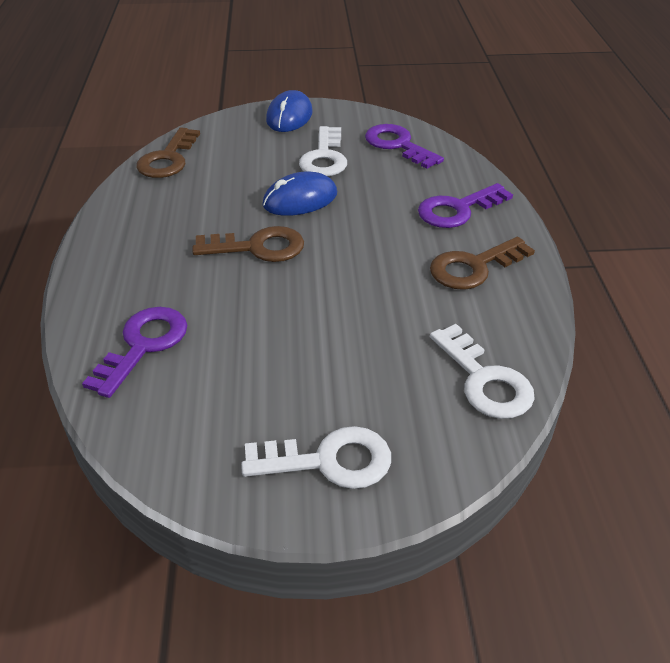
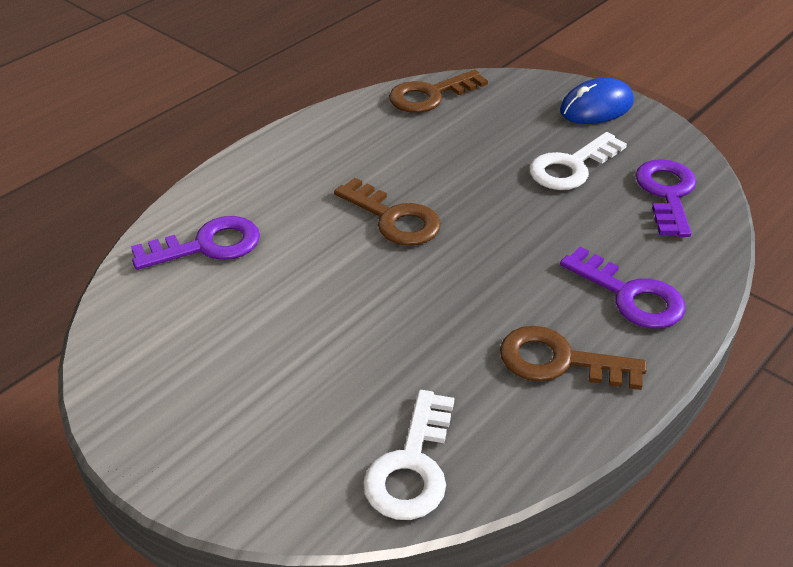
camera: 45 degrees right, 0 degrees up
white key [241,426,391,489] -> none
blue mouse [262,172,337,216] -> none
purple key [418,183,513,228] -> purple key turned 150 degrees counterclockwise [560,247,685,329]

